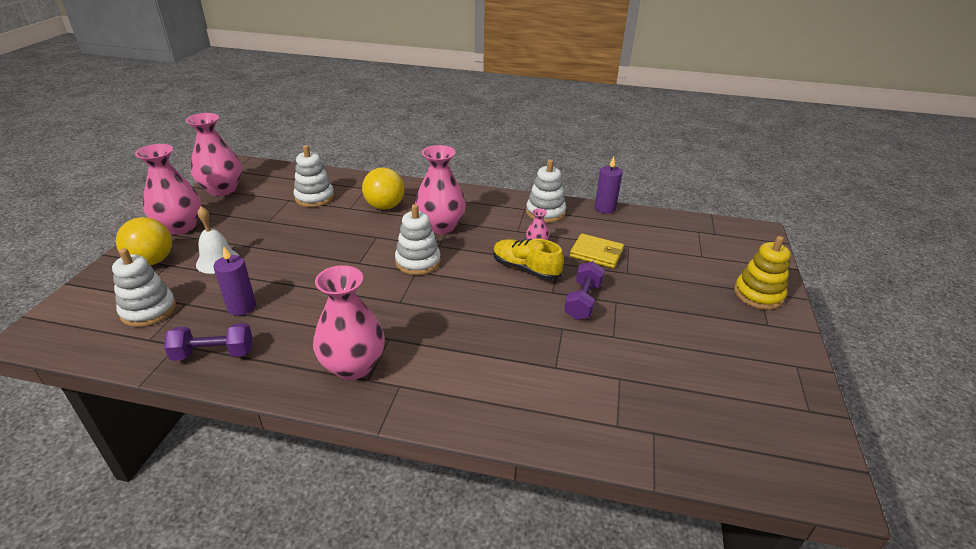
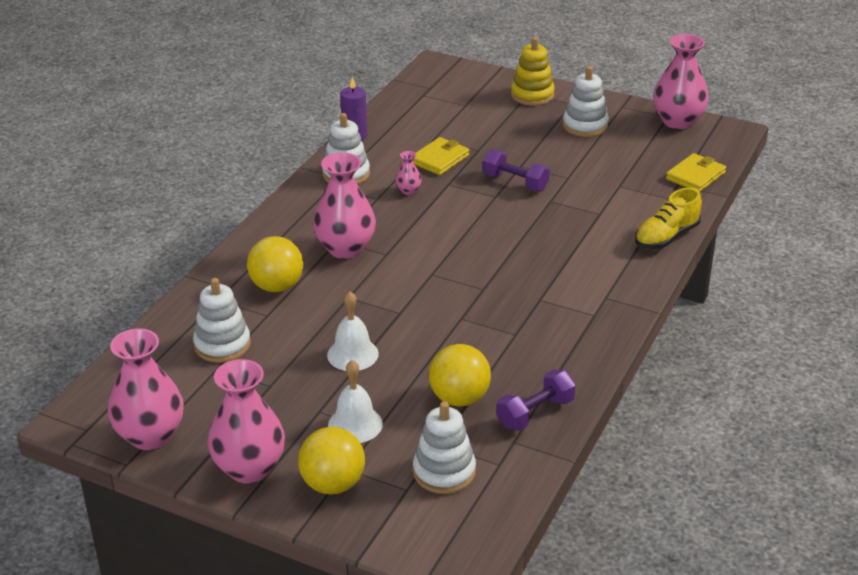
camera: 75 degrees left, 0 degrees up
purple dumbbell [164,323,252,361] -> purple dumbbell turned 45 degrees clockwise [497,370,576,431]
purple candle [213,247,256,316] -> yellow ball [429,344,491,406]
pink vase [313,265,385,380] -> pink vase moved to [653,34,709,129]
white stacking toy [395,204,441,275] -> white stacking toy moved to [563,66,609,137]
yellow shoe [493,239,564,280] -> yellow shoe moved to [635,188,702,249]
none -> white bell [327,291,379,371]
none -> yellow wallet [666,153,726,192]

